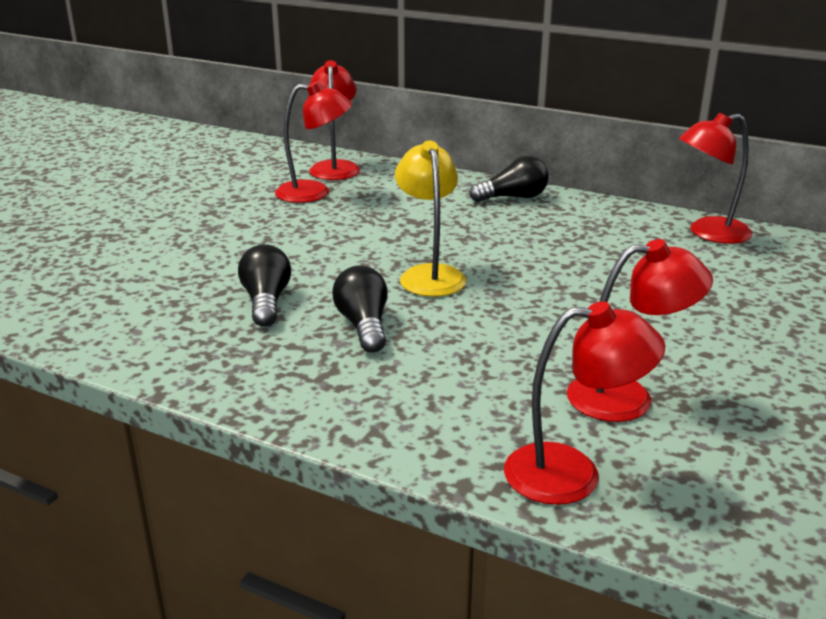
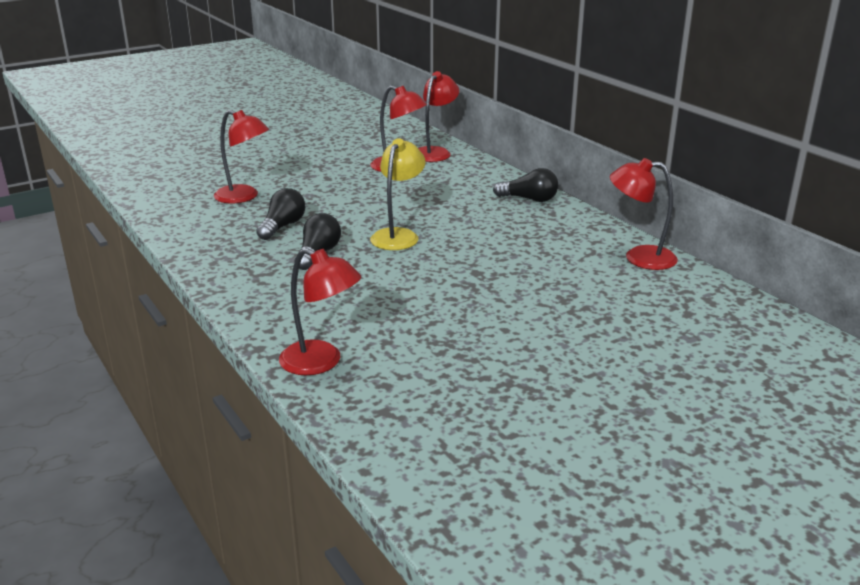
camera: 30 degrees right, 0 degrees up
red lamp [567,239,713,422] -> red lamp moved to [214,110,269,203]

